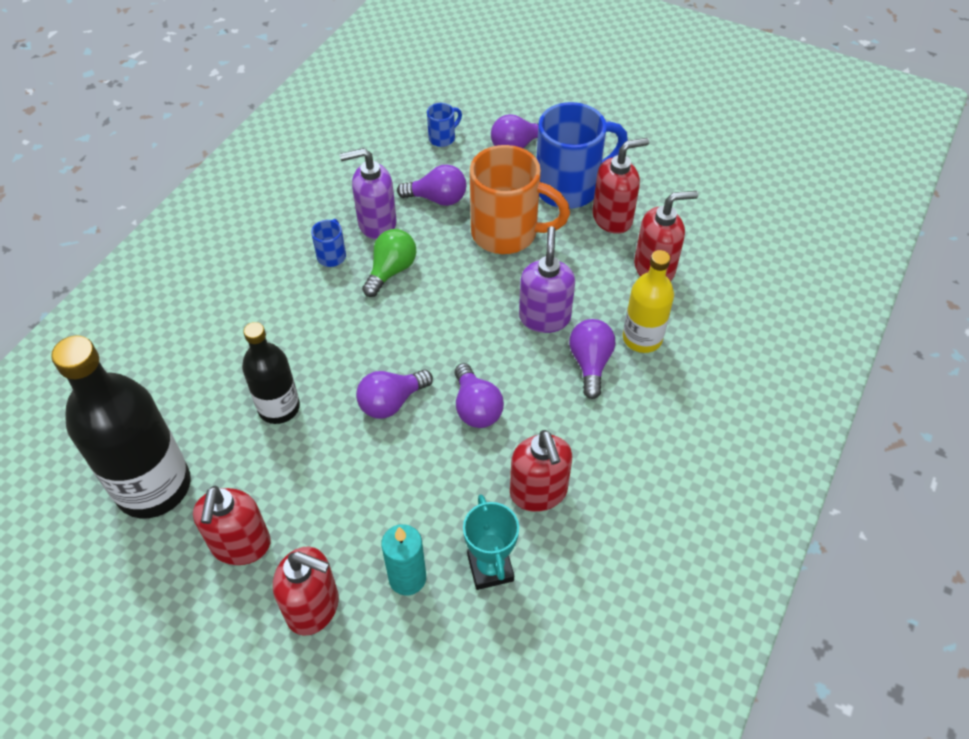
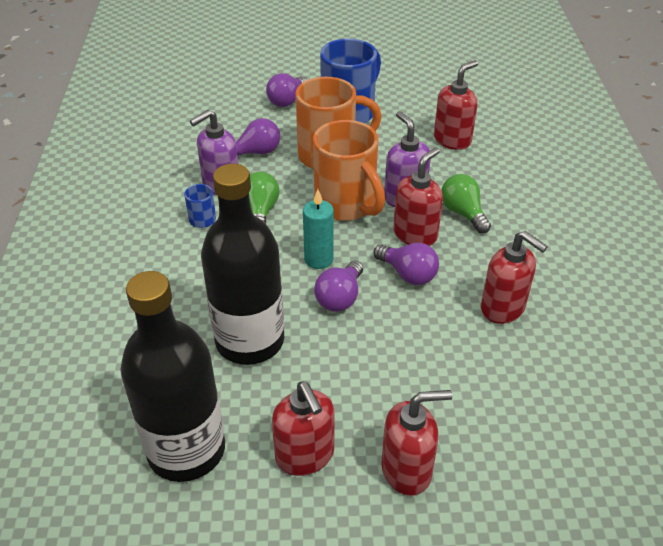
camera: 30 degrees left, 10 degrees down
black bottle [242,322,300,424] -> black bottle [201,164,284,365], size x1.70
turquoise candle [381,524,426,595] -> turquoise candle moved to [303,189,334,269]
blue mug [427,103,462,147] -> none
turquoise trophy [463,494,519,590] -> none
purple light bulb [569,319,615,399] -> green light bulb [441,174,491,233]
red soap dispenser [592,138,649,234] -> red soap dispenser moved to [393,147,443,246]
yellow bottle [623,250,674,353] -> none
none -> orange mug [313,120,385,221]

